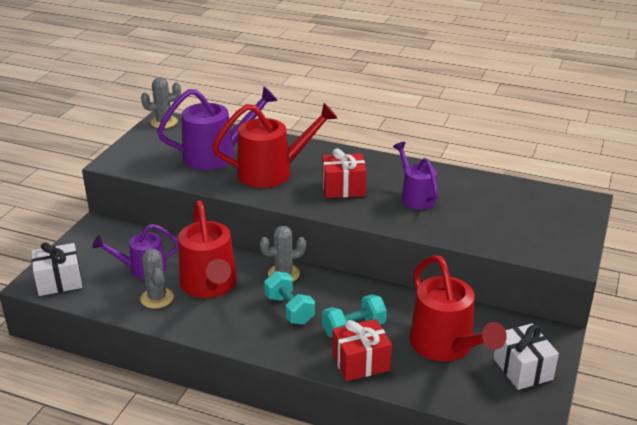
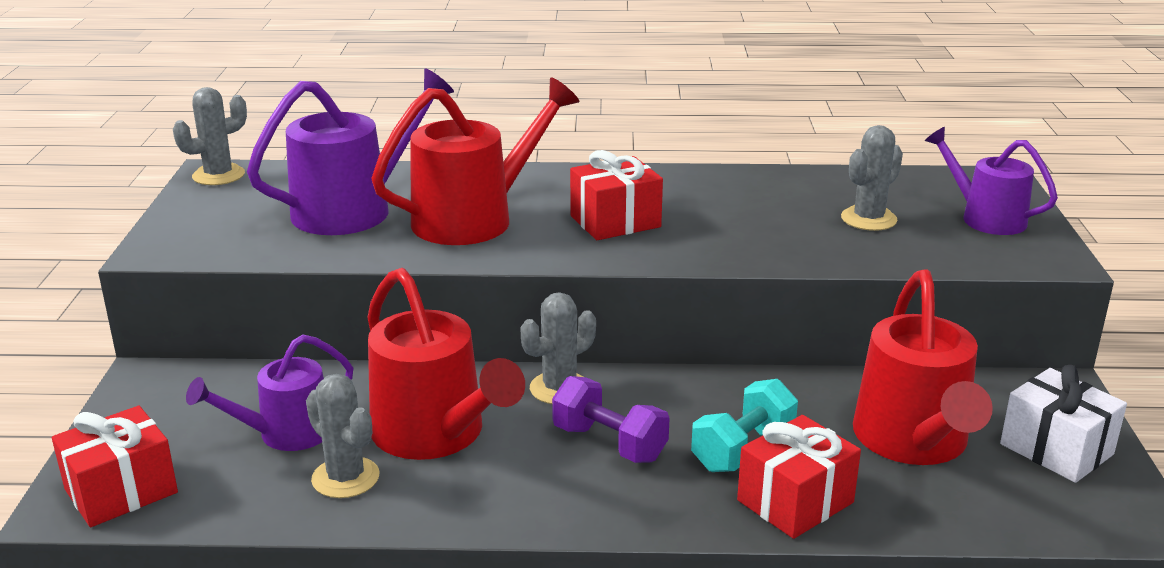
camera: 20 degrees left, 5 degrees down
white gift [31,242,82,296] -> red gift [52,406,178,527]
turquoise dumbbell [264,271,315,325] -> purple dumbbell [552,376,670,463]
purple watering can [393,142,438,210] -> purple watering can moved to [925,127,1058,235]
red watering can [410,255,507,362] -> red watering can turned 45 degrees clockwise [853,270,993,465]
none -> grey cactus [841,125,903,231]

